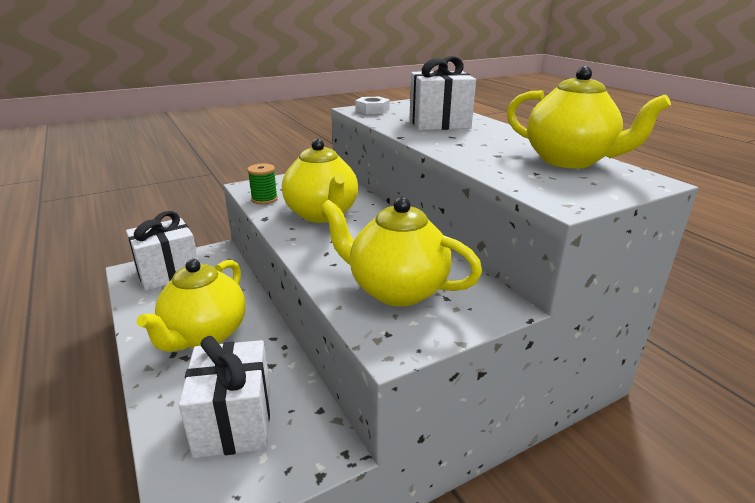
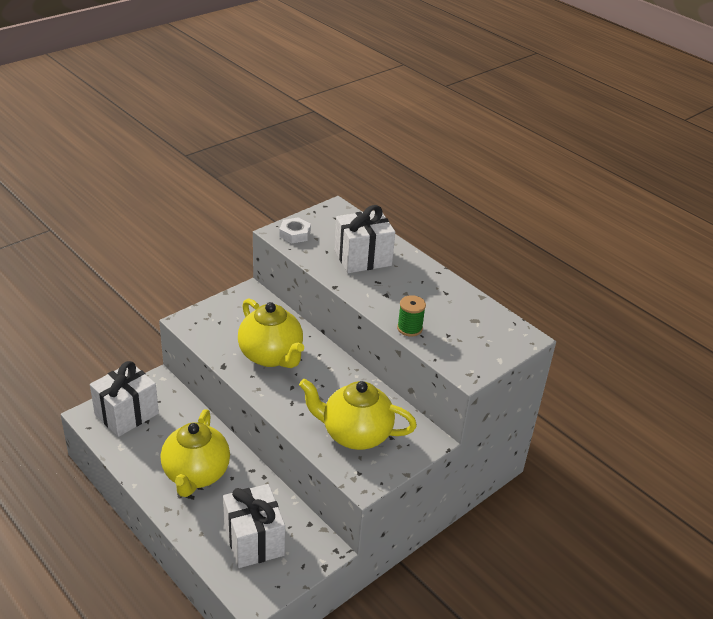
camera: 15 degrees left, 10 degrees up
green spool [247,163,278,204] -> green spool moved to [397,295,426,337]
yellow teapot [507,66,671,168] -> none

